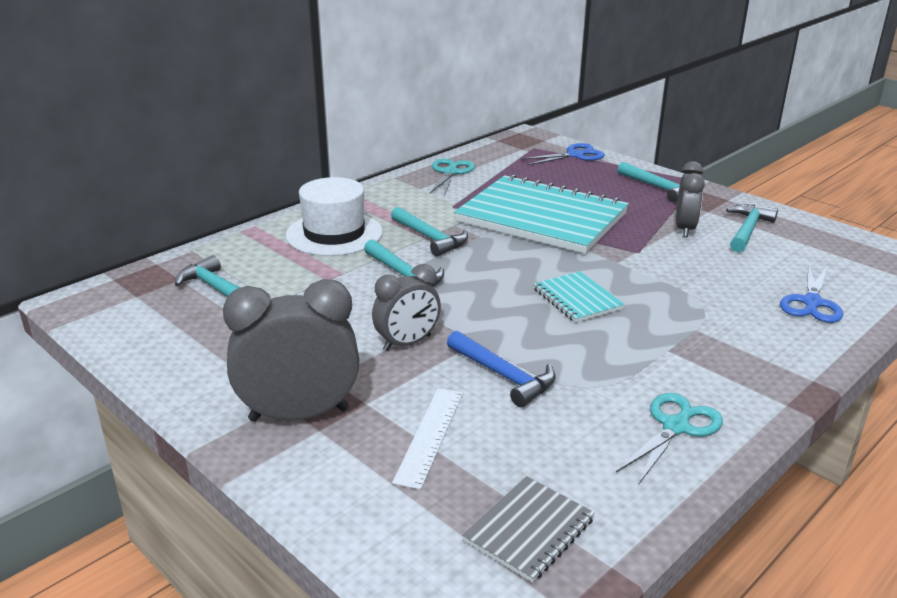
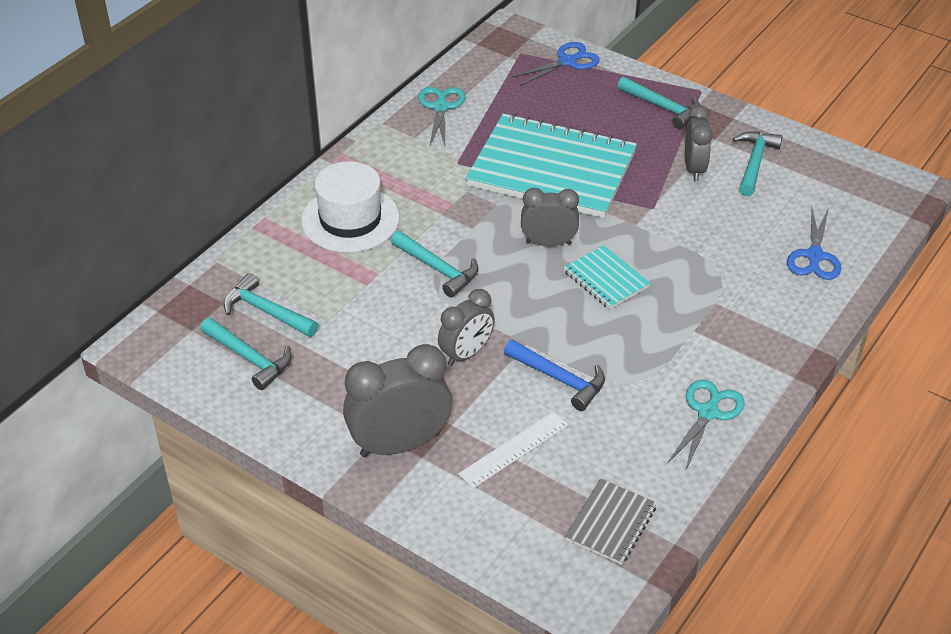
camera: 10 degrees left, 15 degrees up
turquoise hammer [391,207,468,257] -> turquoise hammer moved to [200,318,292,390]
white ruler [392,388,463,490] -> white ruler turned 45 degrees clockwise [458,411,568,489]
none -> grey clock [521,188,579,246]

